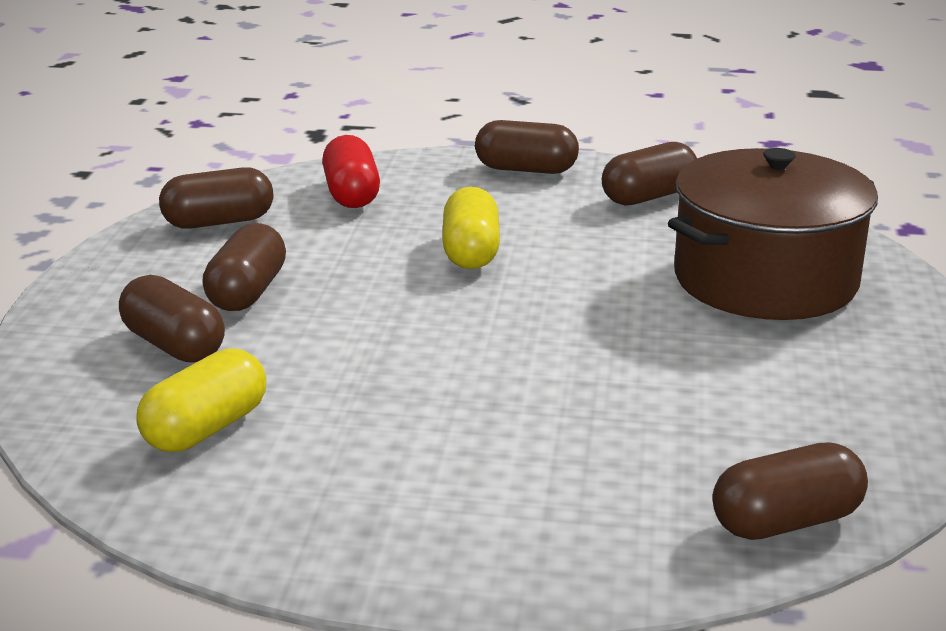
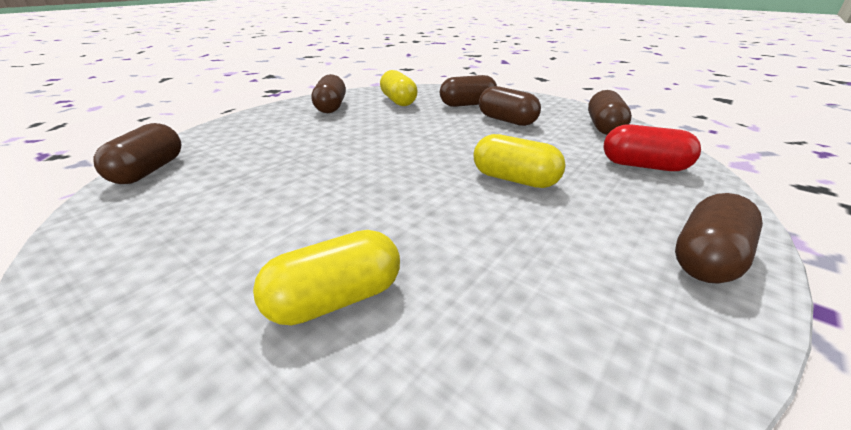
camera: 120 degrees right, 5 degrees up
brown capsule [602,142,697,206] -> brown capsule moved to [312,74,346,113]
brown pot [668,148,878,320] -> yellow capsule [253,230,400,325]

